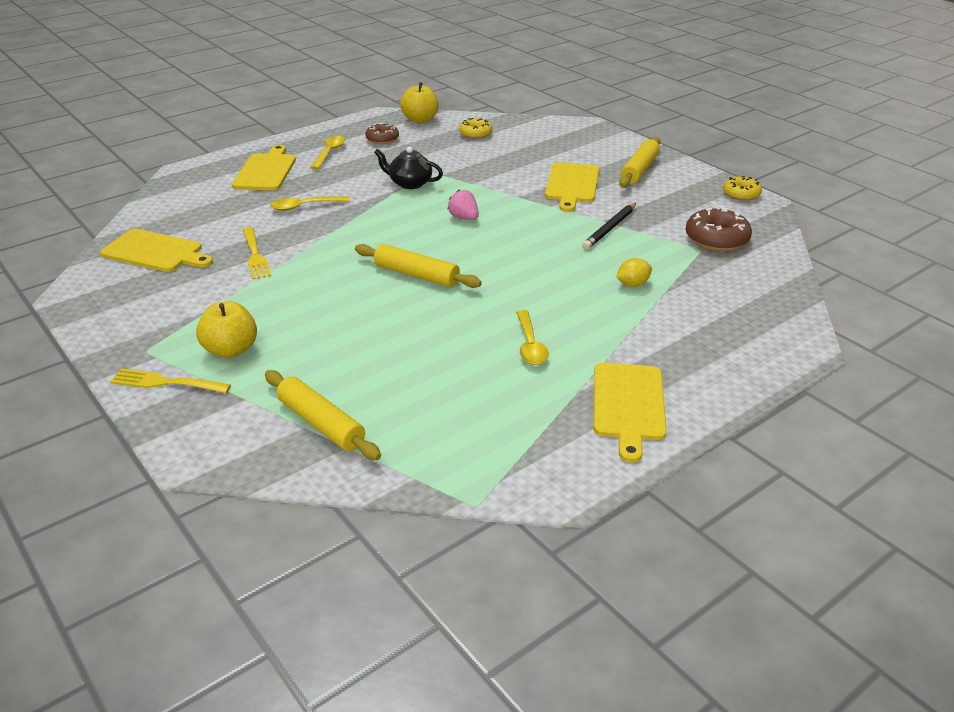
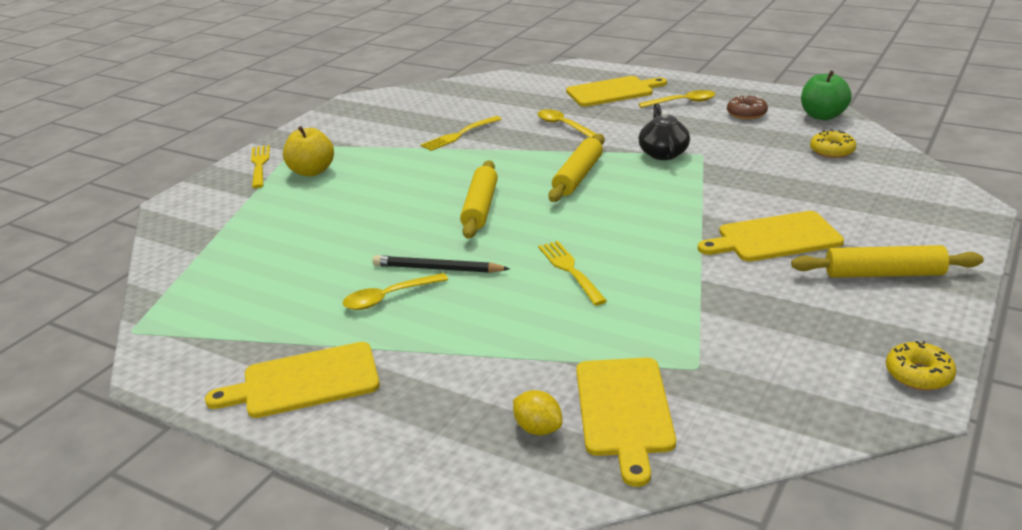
camera: 70 degrees right, 5 degrees down
yellow cutting board [100,229,213,272] -> yellow cutting board moved to [576,358,676,487]
yellow rolling pin [265,370,381,460] -> yellow rolling pin moved to [548,134,605,202]
yellow apple [400,82,439,123] -> green apple [801,70,852,120]
pink strawberry [447,189,479,220] -> none
black pencil [582,203,636,249] -> black pencil moved to [373,255,510,273]
yellow lemon [616,258,652,287] -> yellow lemon moved to [513,390,562,435]
brown donut [686,206,752,251] -> none
none -> yellow fork [538,241,607,306]

